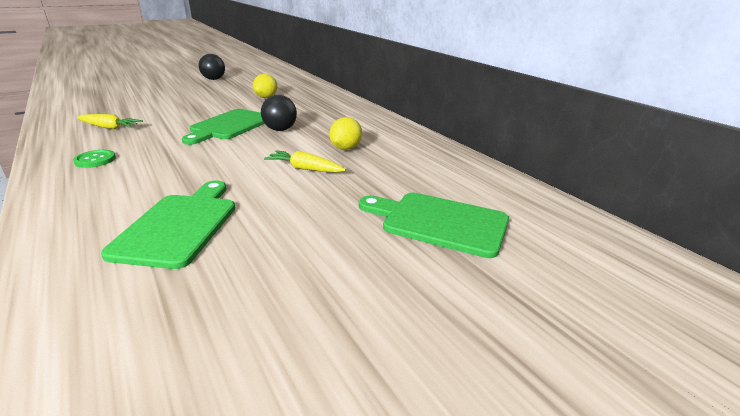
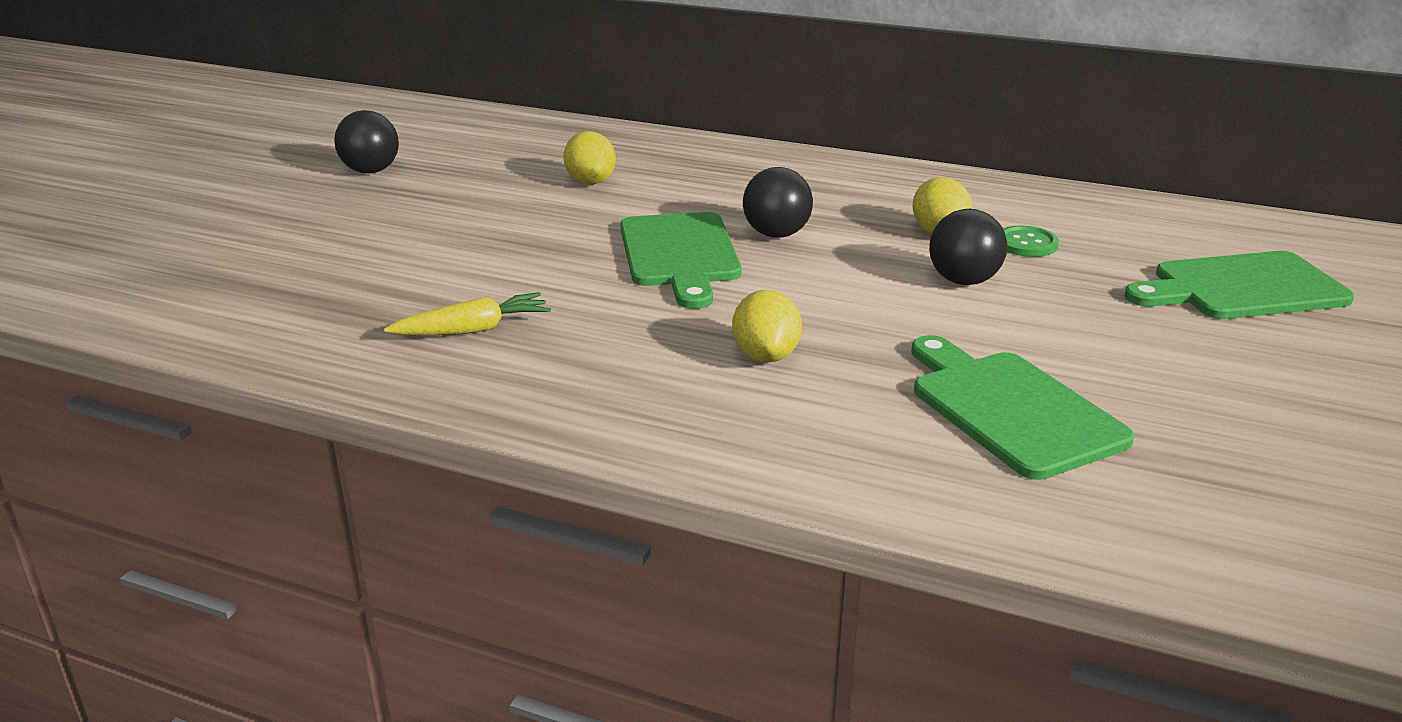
camera: 35 degrees left, 0 degrees up
green button [73,150,116,168] -> green button moved to [1003,226,1059,257]
yellow carrot [264,151,346,173] -> black ball [929,209,1007,285]
none -> yellow lemon [732,290,802,362]

